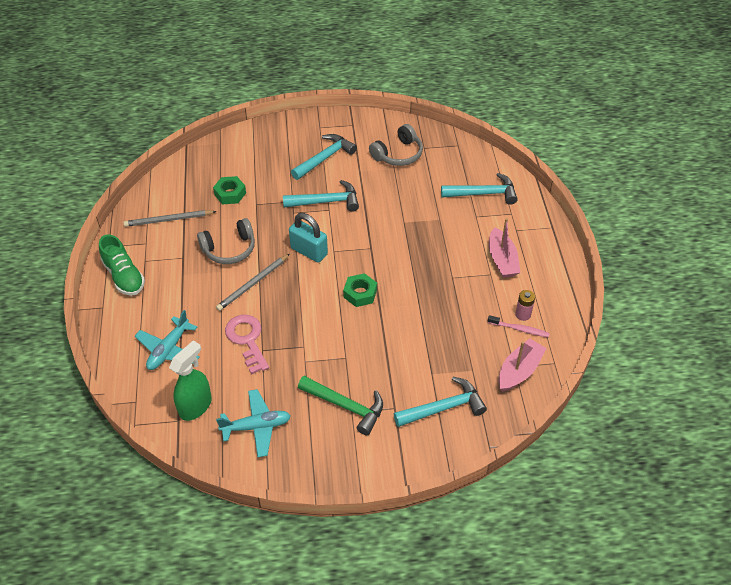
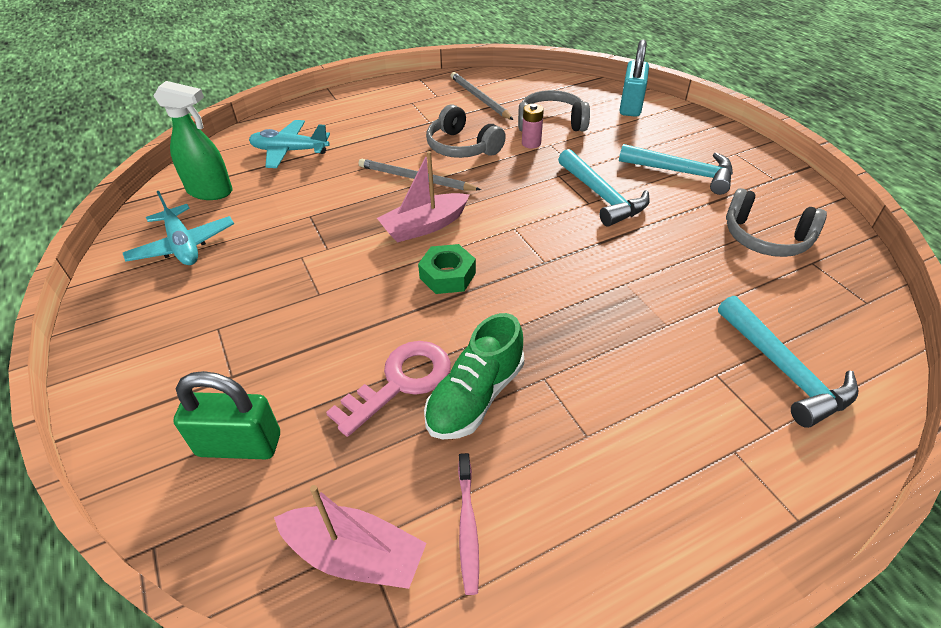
camera: 70 degrees right, 5 degrees down
green shoe [99,234,145,296] -> green shoe moved to [424,313,524,439]
green nut [213,176,246,204] -> grey headphones [518,90,590,131]
pink key [225,315,269,374] -> pink key moved to [326,341,451,437]
turquoise padlock [289,213,328,263] -> turquoise padlock moved to [620,40,649,117]
green hammer [298,376,383,435] -> none
turquoise hammer [394,377,487,427] -> green padlock [173,371,280,459]
pink boat [489,218,521,278] -> pink boat moved to [377,151,470,242]
pink battery [515,290,535,321] -> pink battery moved to [522,104,544,148]

